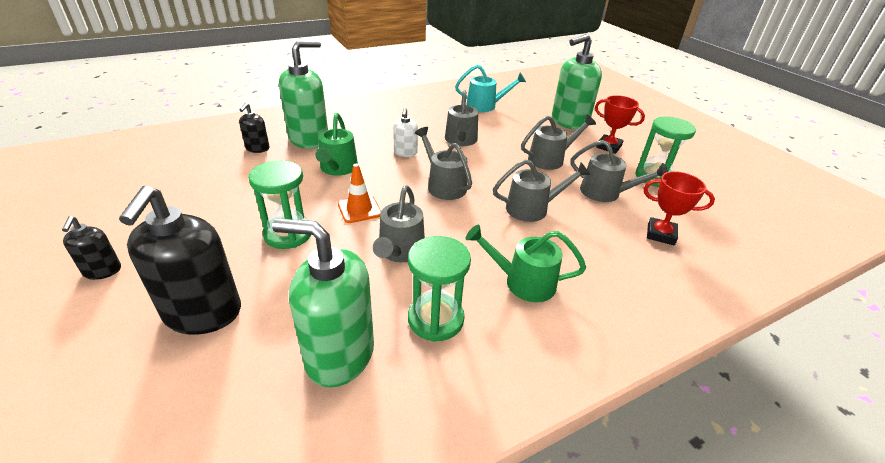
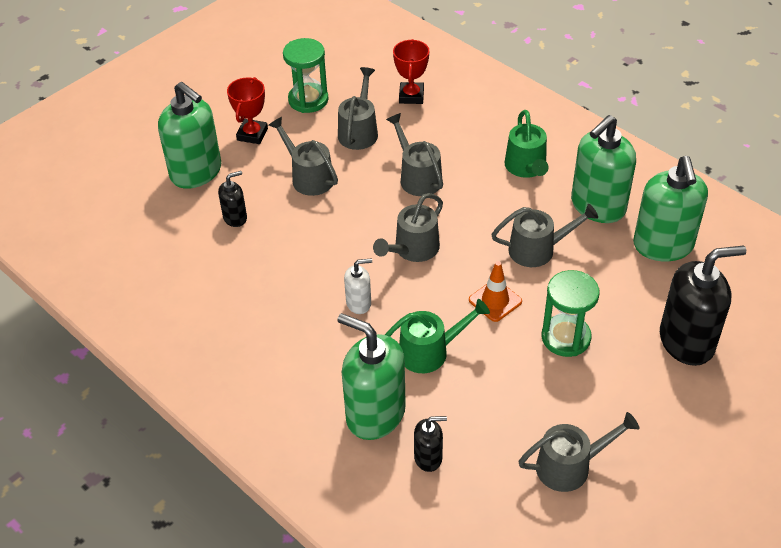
camera: 105 degrees left, 10 degrees up
black soap dispenser [62,216,121,280] -> black soap dispenser moved to [218,171,247,227]
green hourglass [408,236,471,342] -> green soap dispenser [571,115,636,223]
grey watering can [445,90,478,146] -> grey watering can moved to [518,412,640,492]
turquoise watering can [455,65,526,112] -> none

